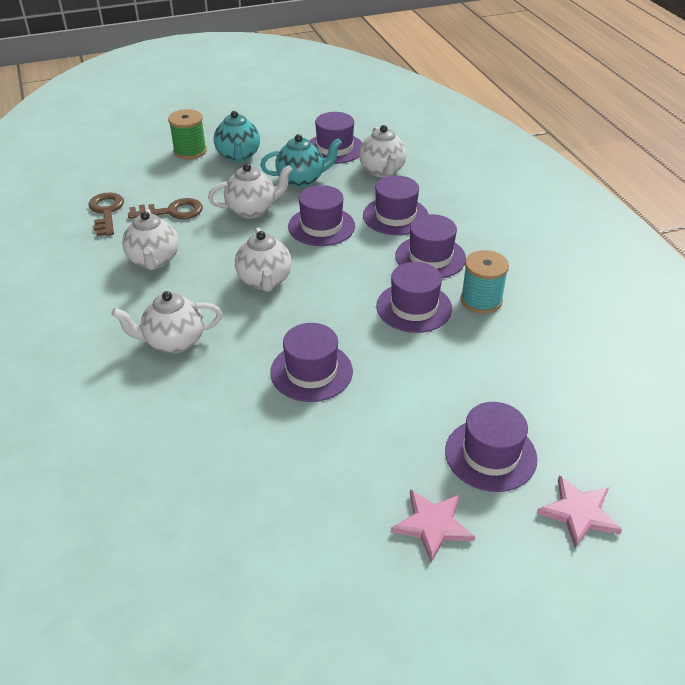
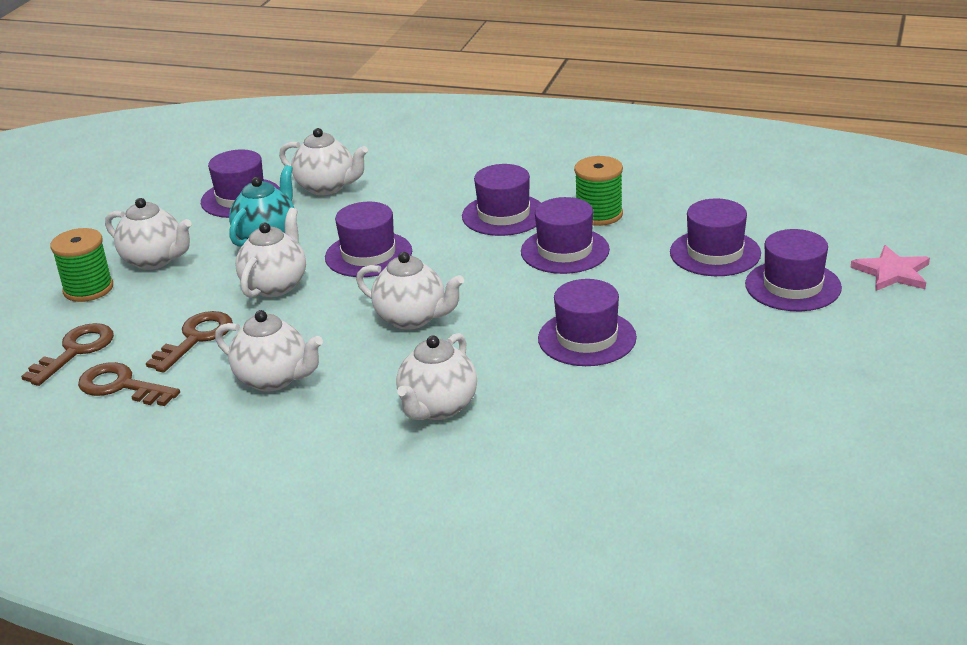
camera: 50 degrees left, 10 degrees down
turquoise teapot [213,111,260,162] -> white teapot [105,198,192,270]
purple hat [363,175,428,235] -> purple hat moved to [670,198,761,276]
pink star [391,489,475,563] -> none
turquoise spool [461,250,509,314] -> green spool [574,156,623,226]
none -> brown key [21,323,114,386]

